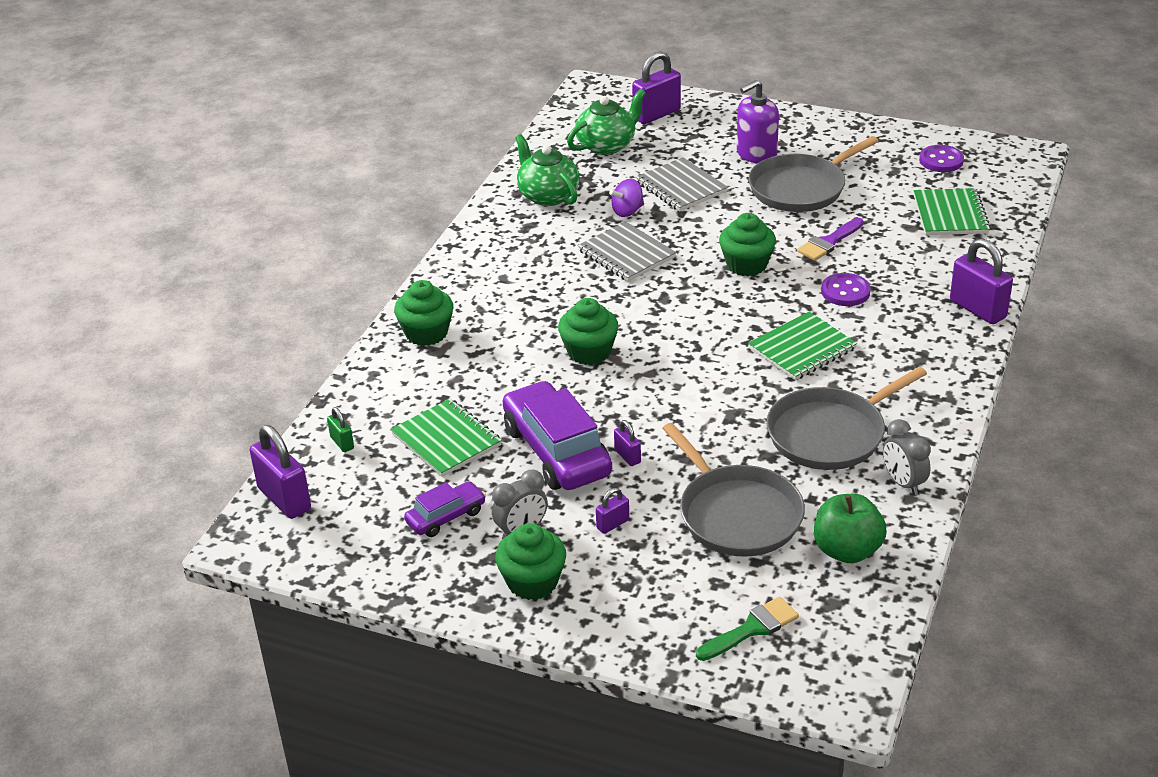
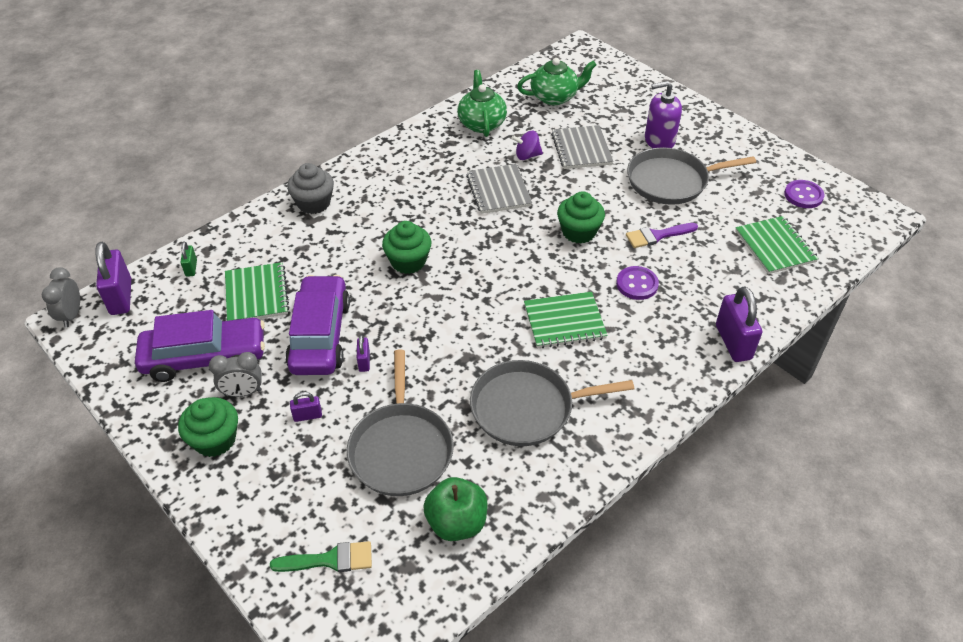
camera: 25 degrees right, 10 degrees up
green cupcake [394,280,453,346] -> grey cupcake [287,163,334,214]
purple car [404,481,486,537] -> purple car [135,310,265,382], size x1.91
purple padlock [632,52,681,124] -> none
grey clock [883,419,931,495] -> grey clock moved to [42,267,80,327]
green notebook [913,188,991,235] -> green notebook turned 45 degrees counterclockwise [735,216,819,274]

